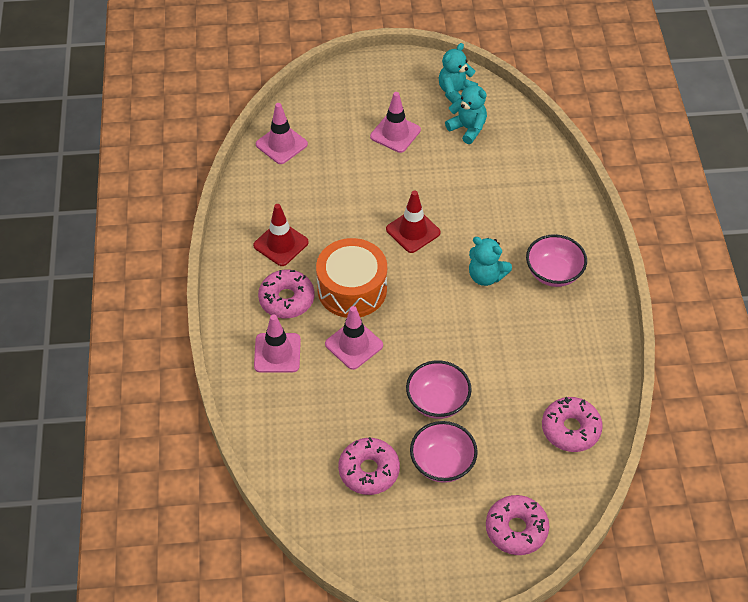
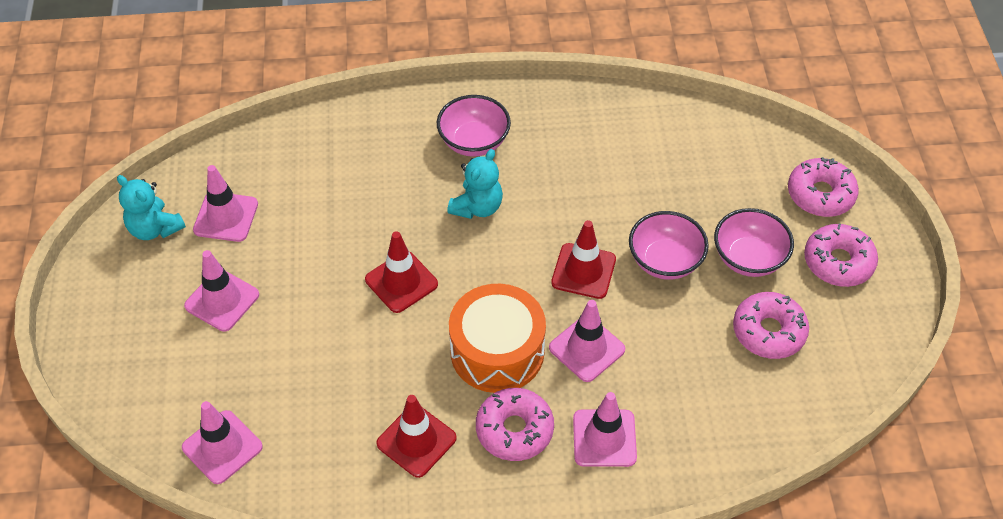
camera: 90 degrees left, 0 degrees up
turquoise teddy bear [445,79,487,144] -> pink traffic cone [193,165,258,242]
pink donut [542,397,603,452] -> pink donut moved to [804,223,878,287]
none -> red traffic cone [551,220,616,299]

